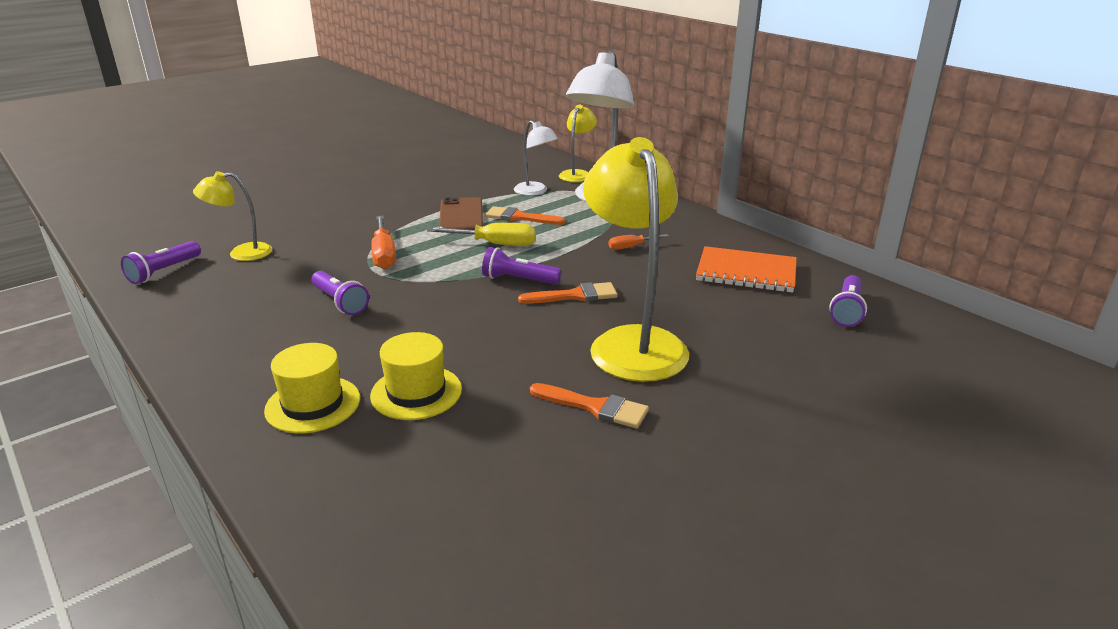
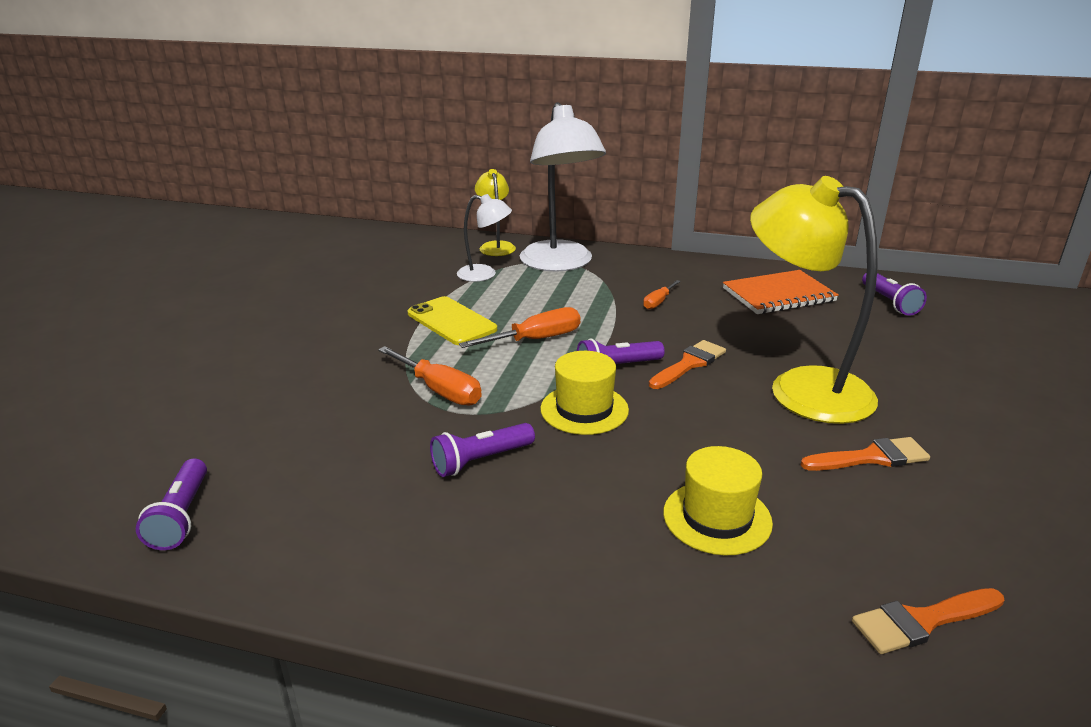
camera: 35 degrees left, 0 degrees up
yellow lamp [193,171,272,261] -> none
yellow hat [264,343,360,433] -> yellow hat moved to [540,351,629,435]
purple flashlight [311,271,369,315] -> purple flashlight turned 135 degrees clockwise [430,423,535,477]
yellow screwdriver [427,223,536,246] -> orange screwdriver [459,307,580,348]
brown phone [439,197,483,230] -> yellow phone [408,296,497,345]
orange brush [485,206,566,225] -> orange brush moved to [852,588,1004,654]

